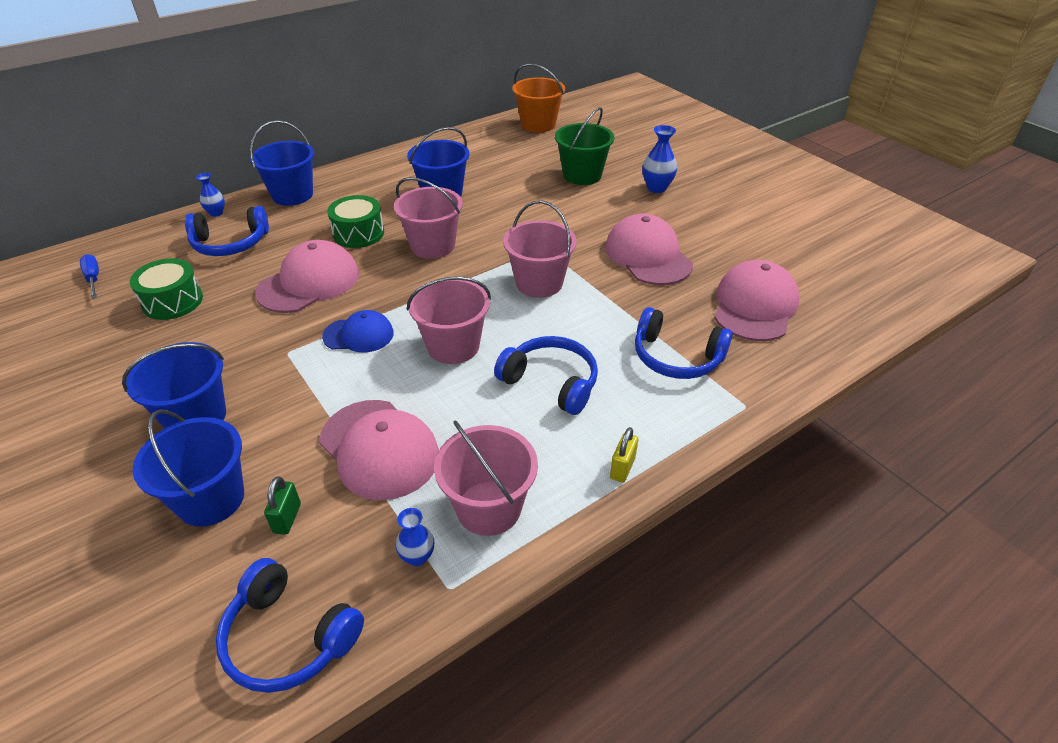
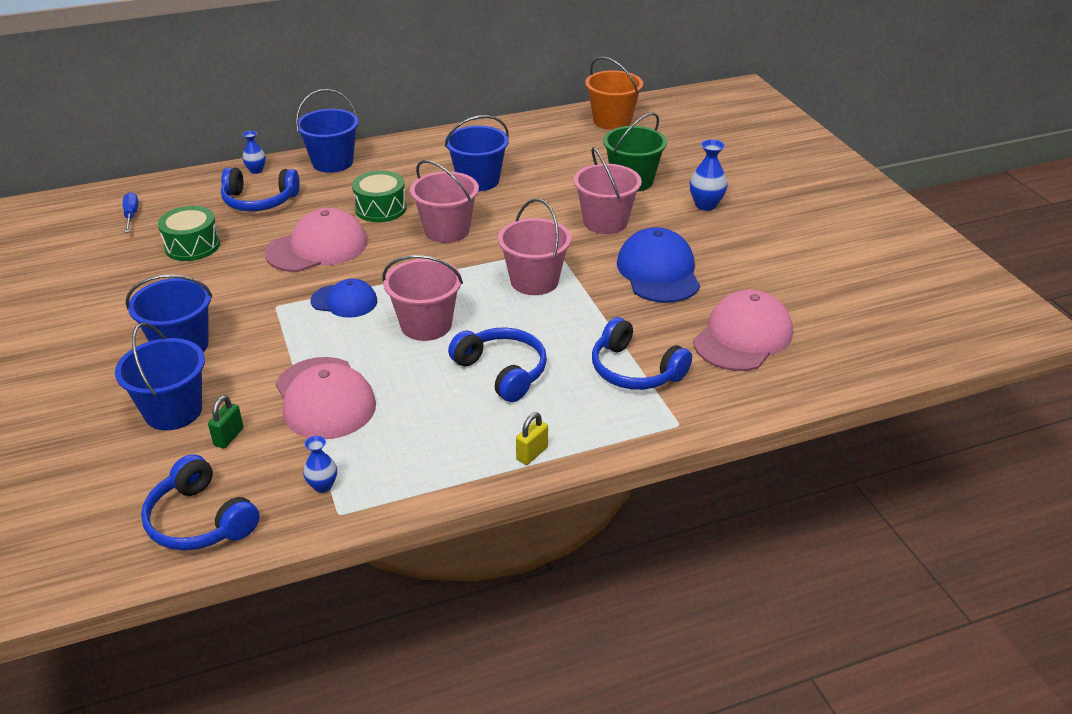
camera: 15 degrees right, 5 degrees down
pink bucket [434,421,538,536] -> pink bucket moved to [574,147,642,234]
pink cap [605,214,693,285] -> blue cap [617,227,700,303]

